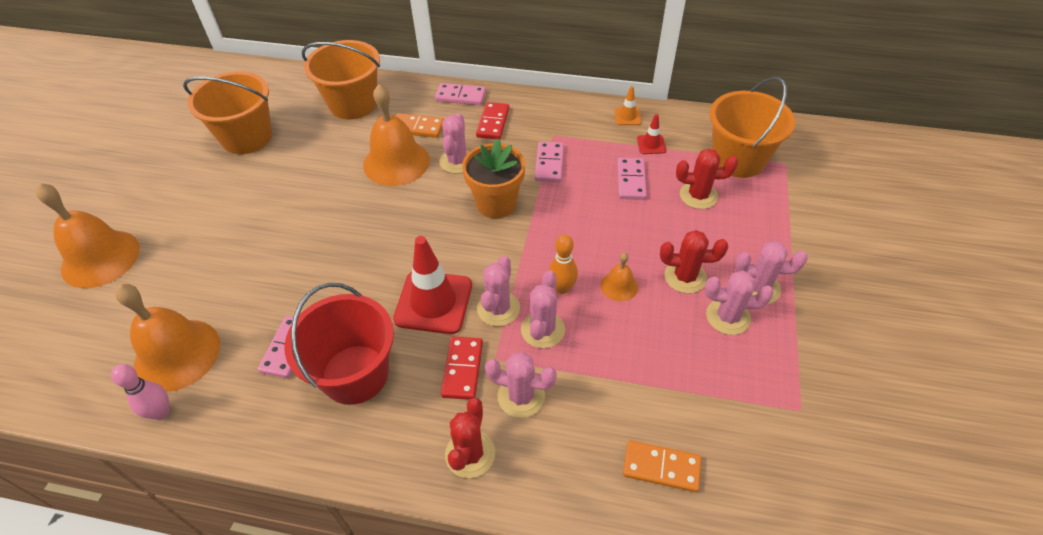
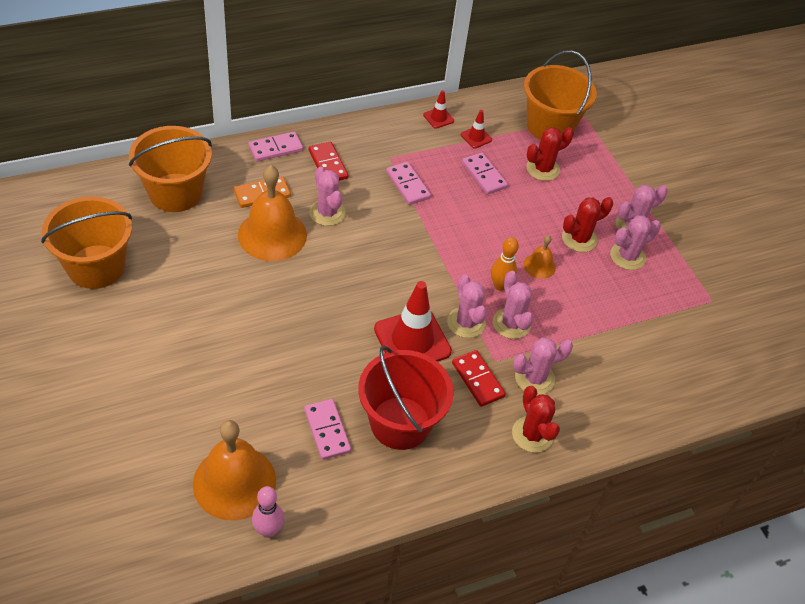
camera: 40 degrees left, 0 degrees up
orange bell [36,183,140,288] -> none
orange flower pot [462,139,525,219] -> none
orange traffic cone [615,86,641,125] -> red traffic cone [423,90,454,129]
orange domino [623,440,702,492] -> none

